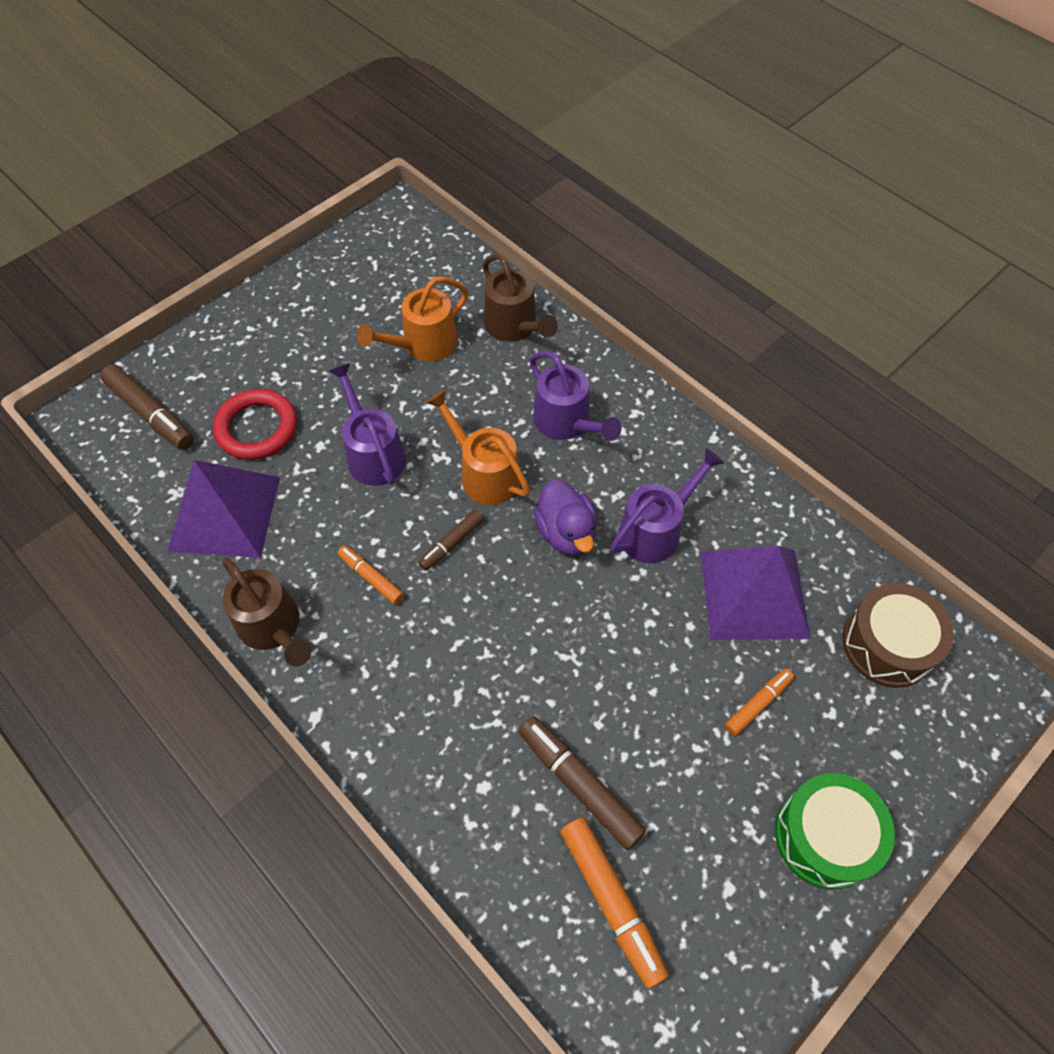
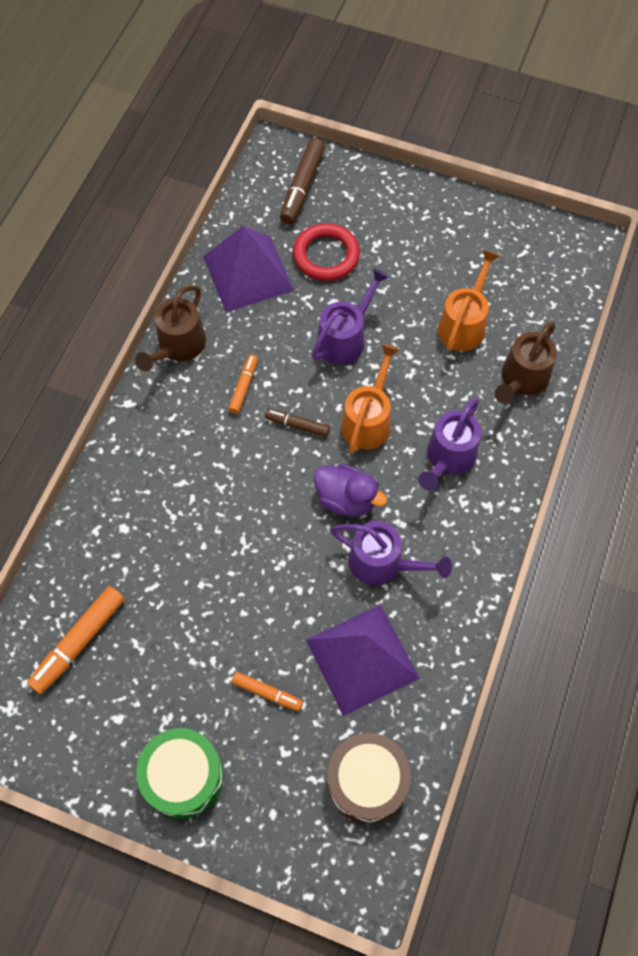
camera: 65 degrees right, 5 degrees up
orange watering can [357,277,468,361] -> orange watering can turned 90 degrees clockwise [437,250,500,351]
brown marker [519,716,646,850] -> none
purple duck [534,480,597,556] -> purple duck turned 105 degrees counterclockwise [314,464,387,517]

